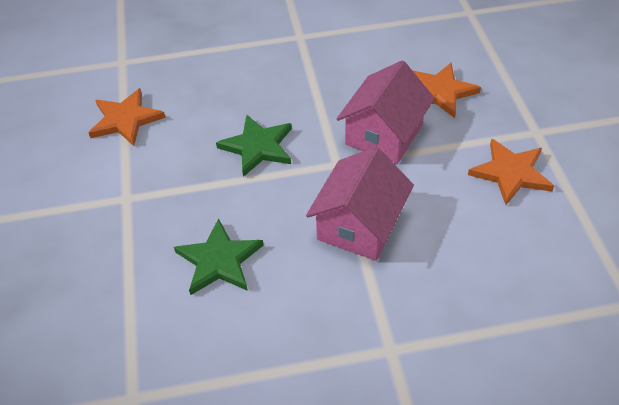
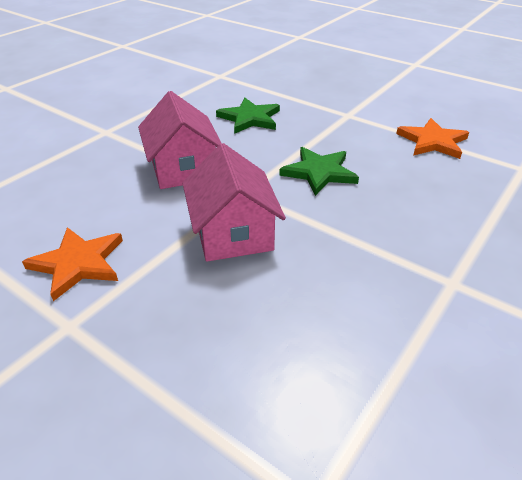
camera: 135 degrees right, 10 degrees down
orange star [412,63,481,118] -> none

